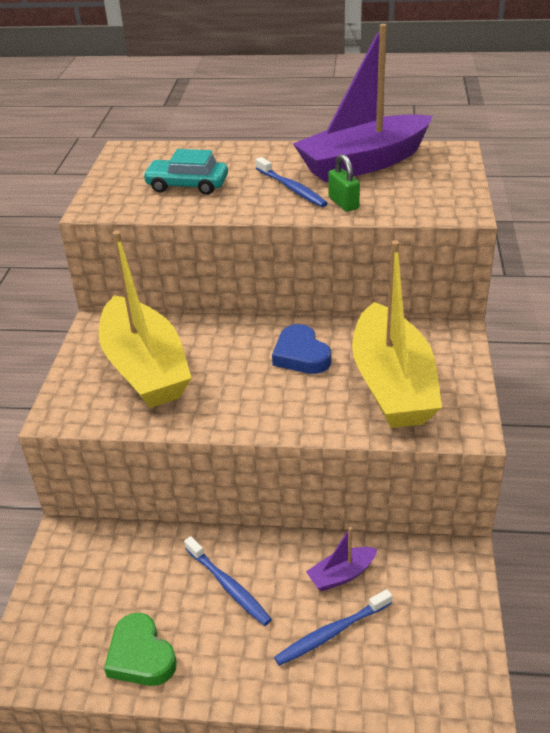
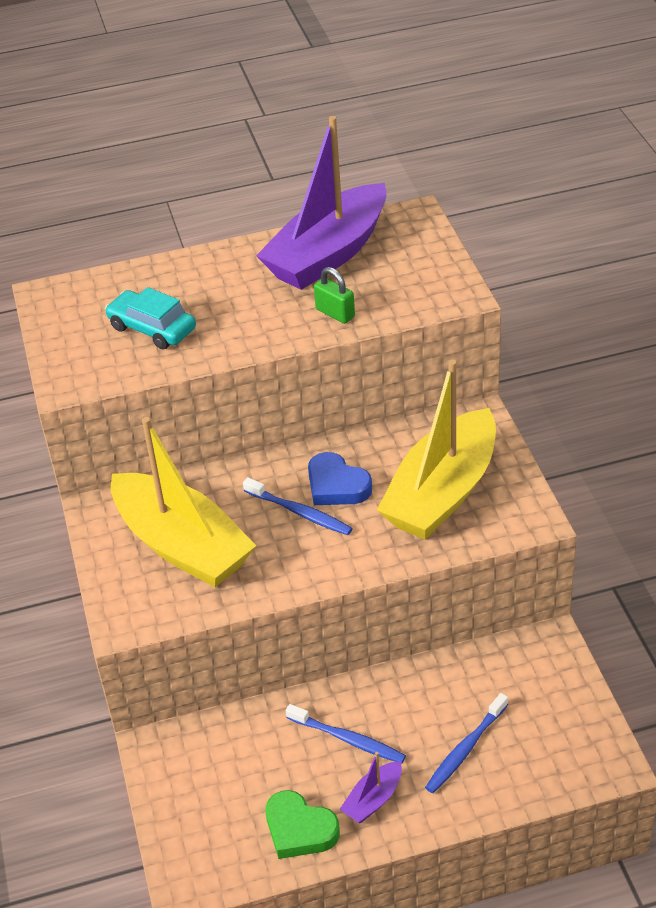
camera: 20 degrees left, 5 degrees up
turquoise car [143,149,228,195] -> turquoise car turned 45 degrees clockwise [105,287,196,349]
blue toothbrush [256,157,328,207] -> blue toothbrush moved to [243,477,353,535]
purple boat [306,527,377,591] -> purple boat moved to [340,752,402,824]
yellow boat [352,240,442,428] -> yellow boat turned 60 degrees clockwise [377,360,496,539]

